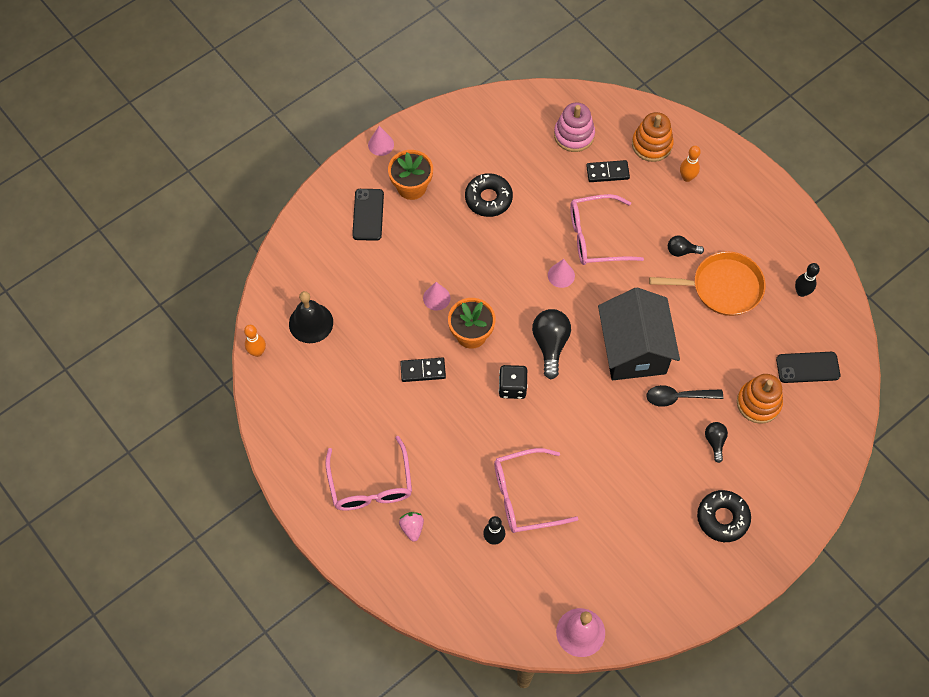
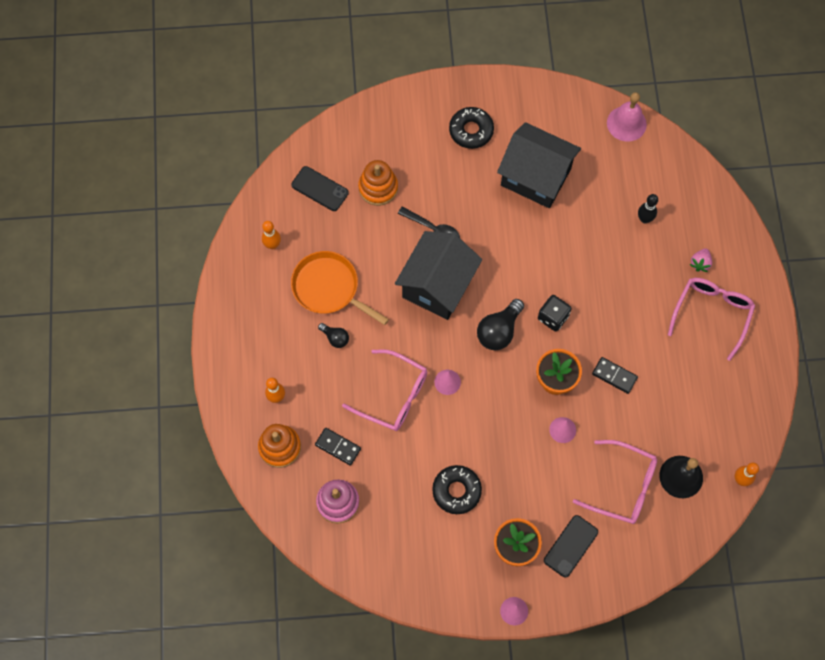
camera: 145 degrees left, 5 degrees up
pink glasses [494,448,578,533] -> pink glasses moved to [573,440,657,524]
black light bulb [705,422,728,463] -> none
black bowling pin [795,263,820,297] -> orange bowling pin [262,221,281,249]
none -> black house [497,122,581,208]

